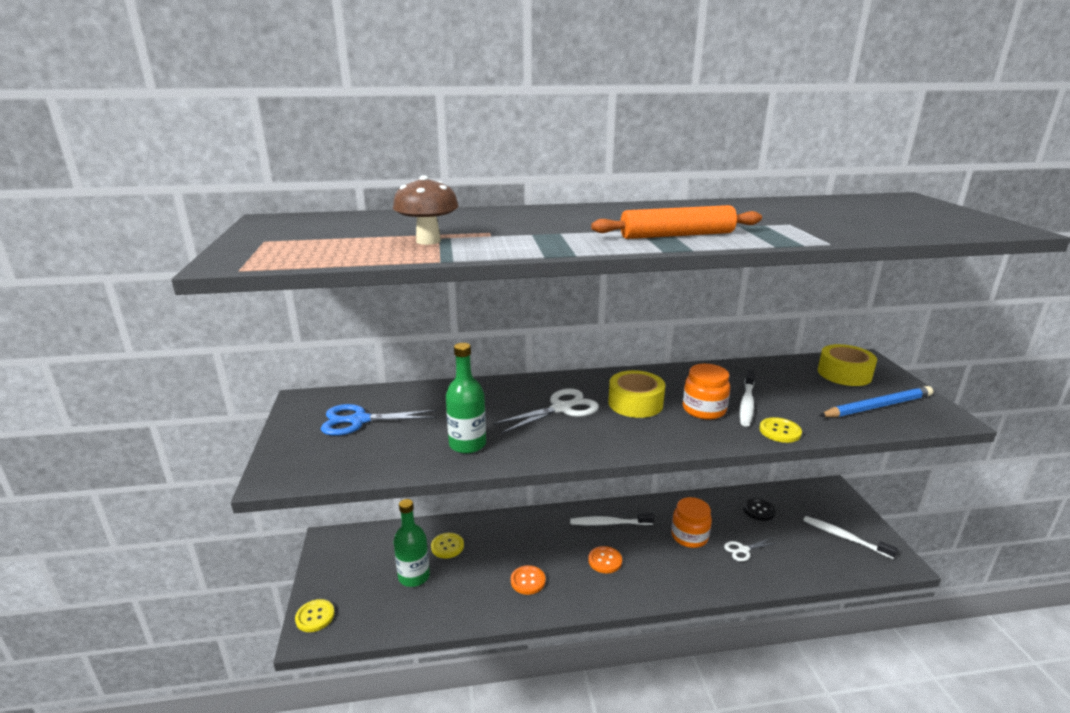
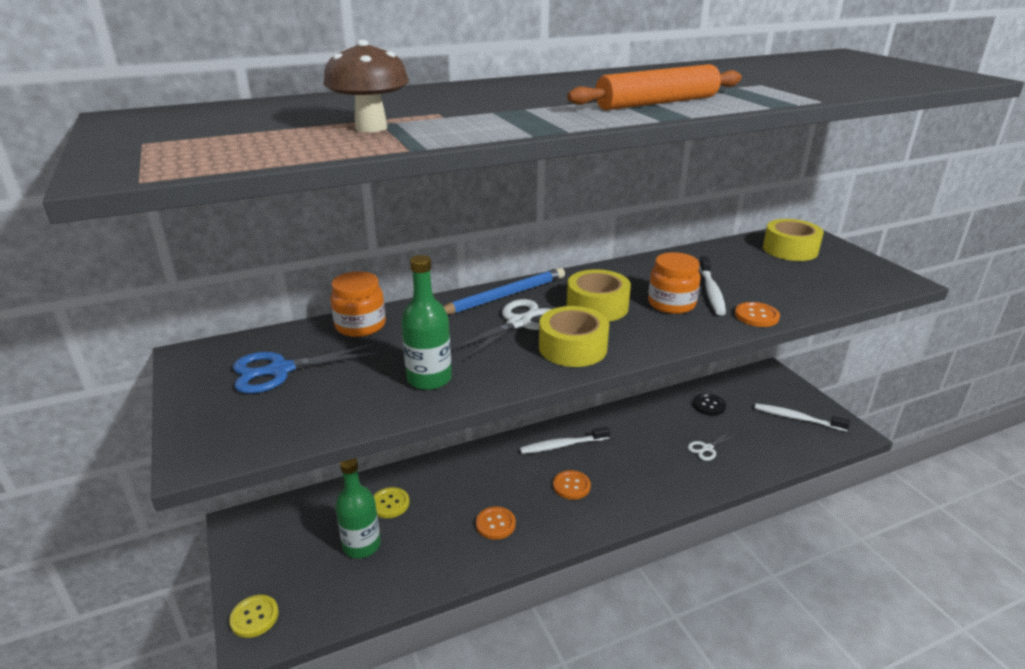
camera: 15 degrees left, 5 degrees up
orange jar [671,497,712,548] -> orange jar moved to [330,271,386,337]
yellow button [759,417,802,443] -> orange button [735,302,780,327]
blue pencil [819,386,933,417] -> blue pencil moved to [443,268,565,314]
none -> yellow tape [539,306,609,367]

